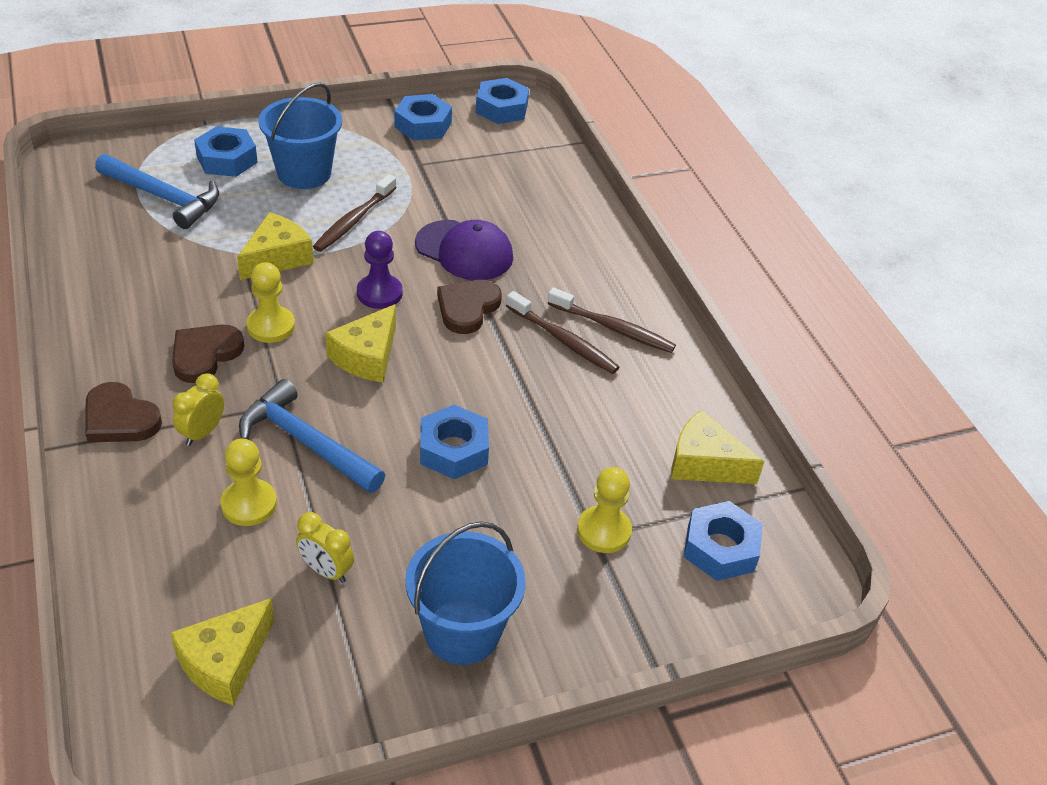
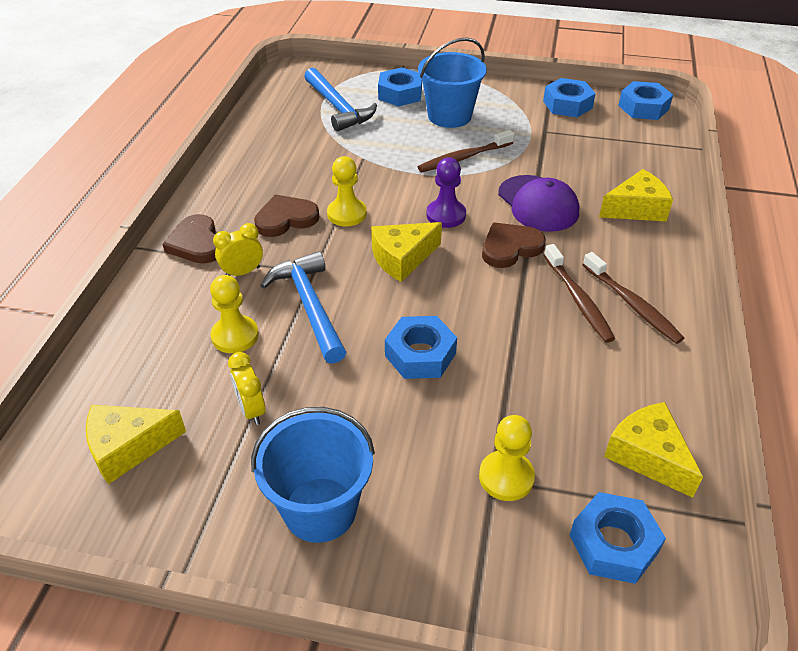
camera: 35 degrees right, 0 degrees up
yellow cheese [237,212,314,280] -> yellow cheese moved to [599,169,673,222]

